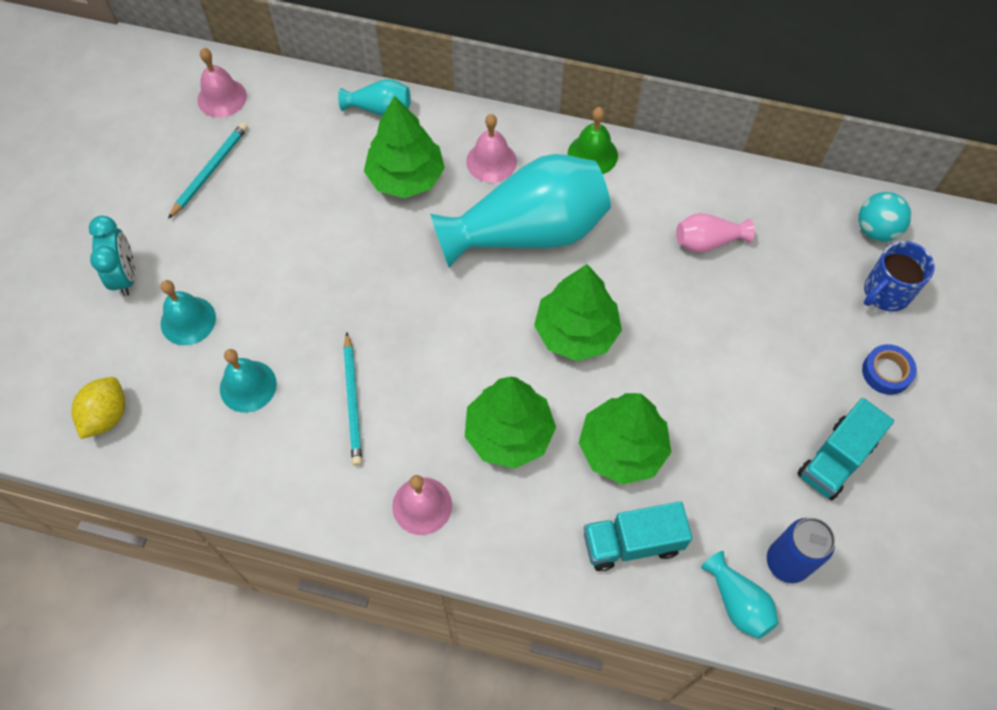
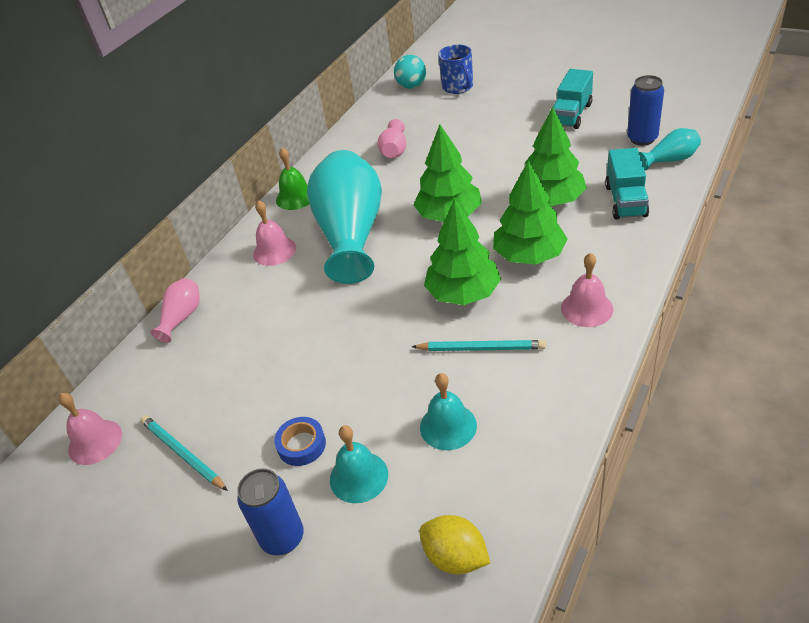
camera: 70 degrees left, 20 degrees down
turquoise clock [89,216,135,296] -> blue can [237,468,304,555]
turquoise vase [338,79,411,116] -> pink vase [150,278,200,343]
green tree [364,96,445,198] -> green tree moved to [424,199,501,305]
turquoise truck [797,398,894,500] -> turquoise truck turned 60 degrees clockwise [553,69,593,129]
blue tape [862,344,917,395] -> blue tape moved to [274,417,326,466]

